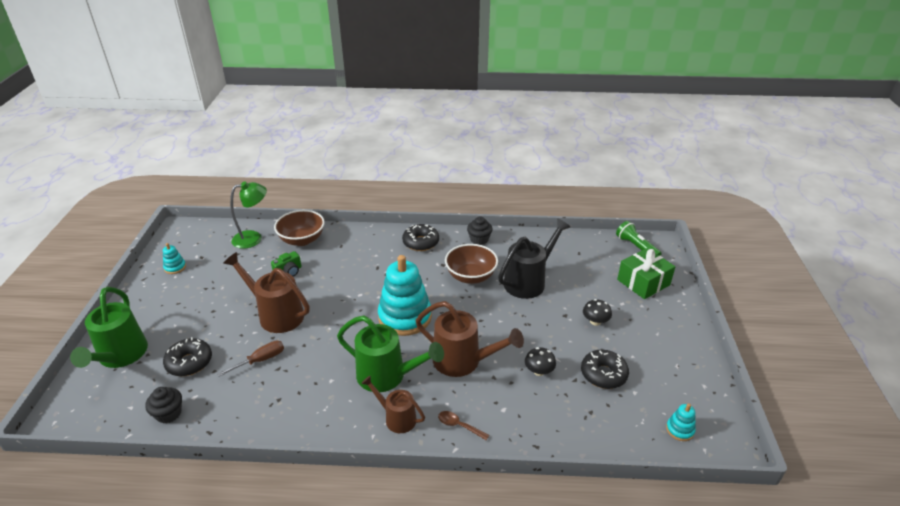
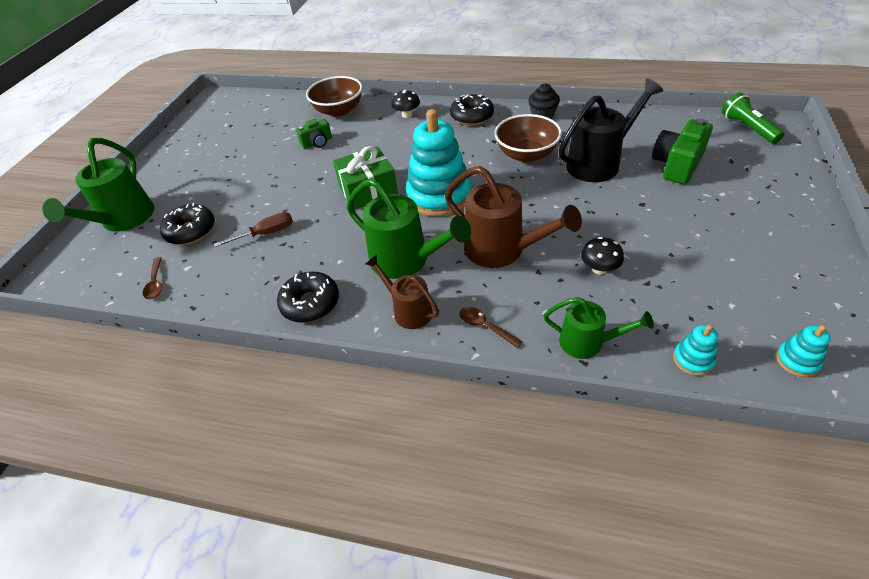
camera: 15 degrees right, 10 degrees up
black cupcake [145,387,182,423] -> brown spoon [143,257,162,299]
turquoise stacking toy [163,243,186,274] -> turquoise stacking toy moved to [673,324,718,376]
brown watering can [223,252,310,333] -> none
green lamp [230,181,267,249] -> none
black donut [581,350,629,389] -> black donut moved to [277,272,339,323]
black mushroom [583,299,612,326] -> black mushroom moved to [391,90,420,118]
green gift [617,248,675,299] -> green gift moved to [333,146,398,210]
none -> green watering can [544,297,654,359]
none -> green camera [652,119,713,184]

